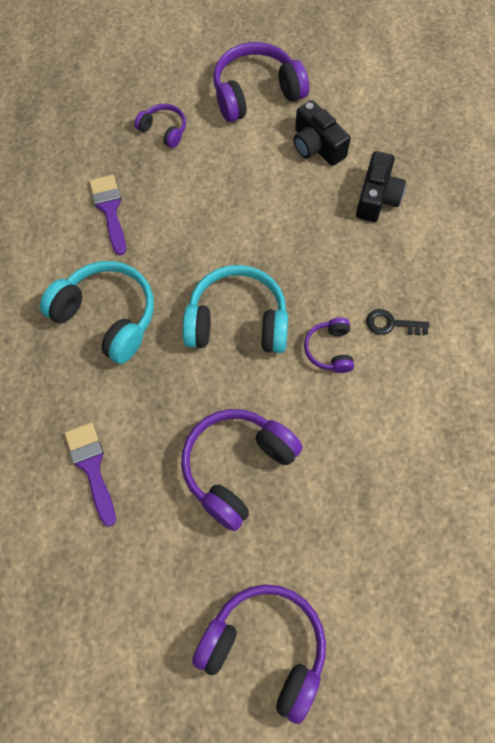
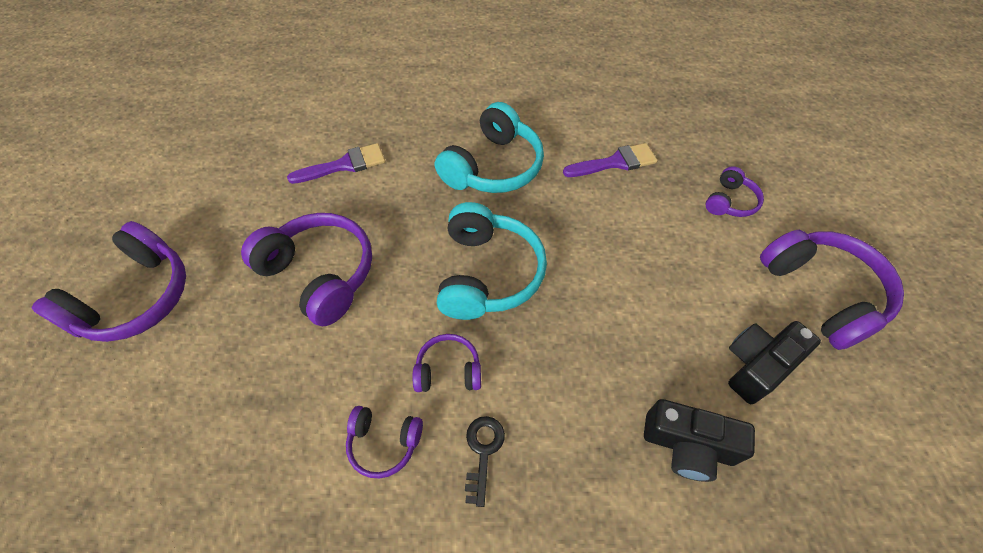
camera: 90 degrees right, 10 degrees down
none -> purple headphones [346,406,423,479]

